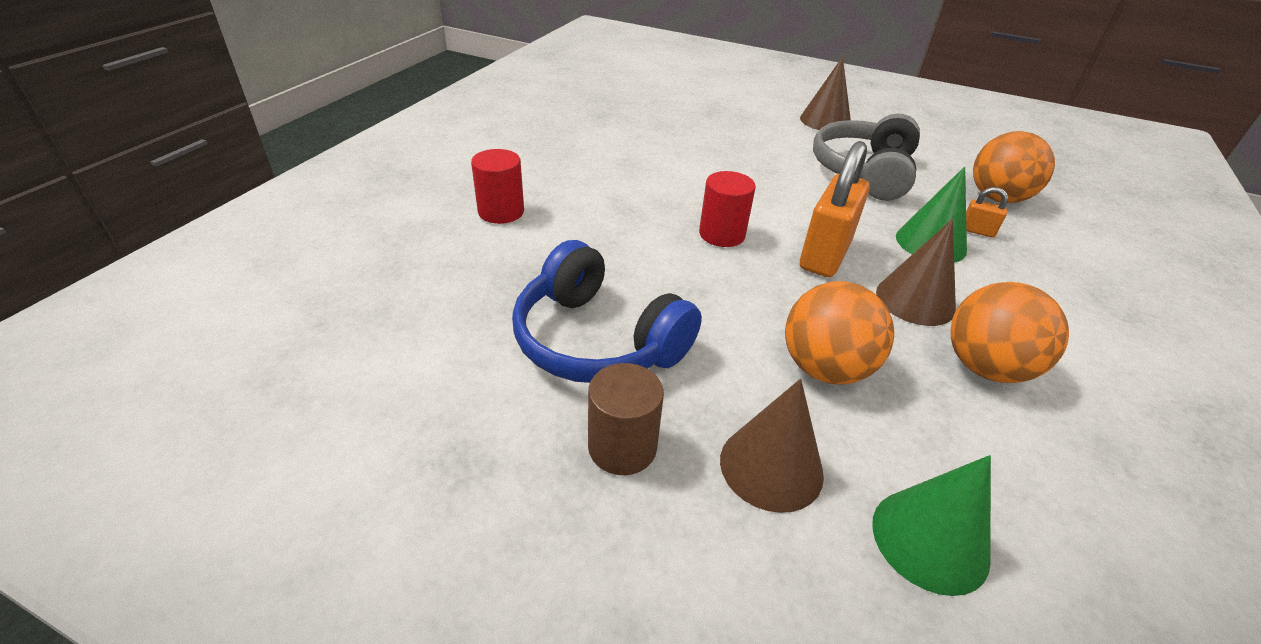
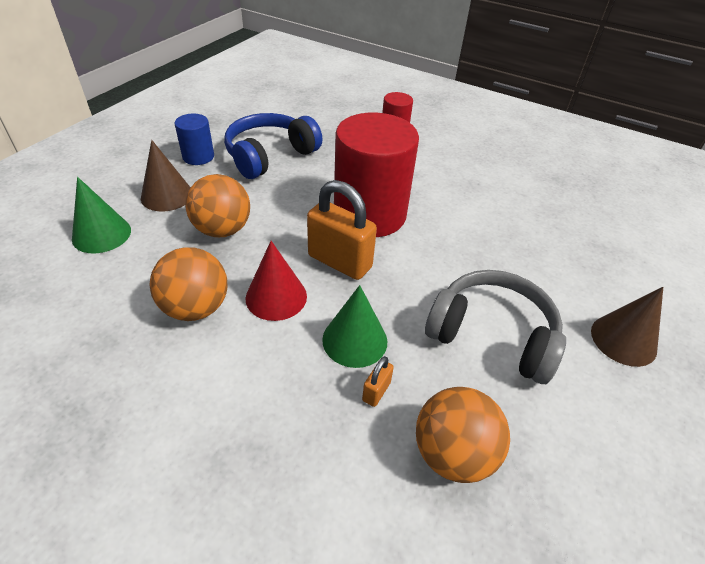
camera: 95 degrees right, 5 degrees up
brown cylinder [588,363,664,475] -> blue cylinder [174,114,214,165]
red cylinder [699,171,756,247] -> red cylinder [334,113,419,237], size x2.11
brown cone [876,219,956,326] -> red cone [246,241,307,321]

